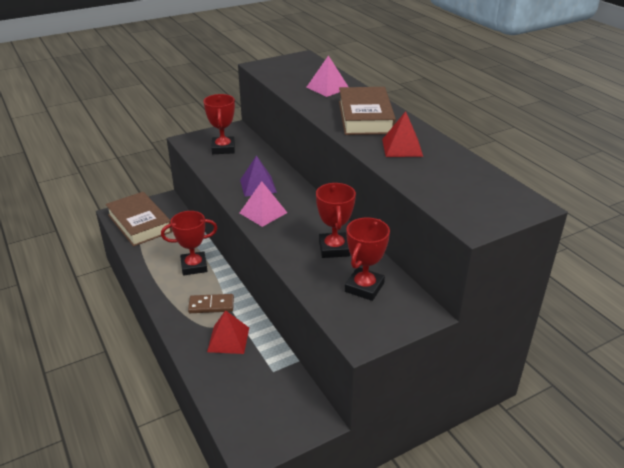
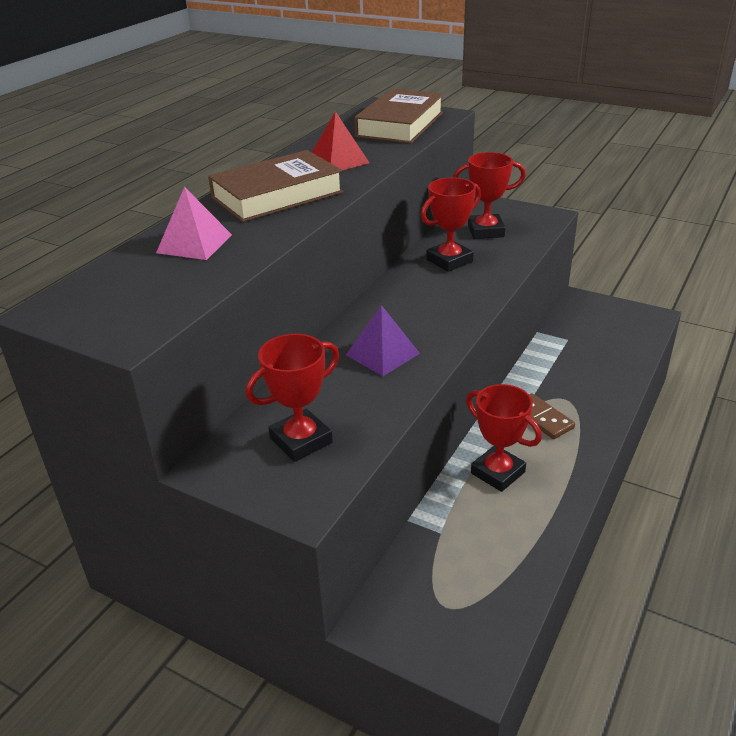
camera: 120 degrees left, 0 degrees up
brown book [106,192,172,246] -> brown book moved to [354,89,444,144]
red pyramid [207,310,249,354] -> none
pink pyramid [240,181,287,227] -> none

